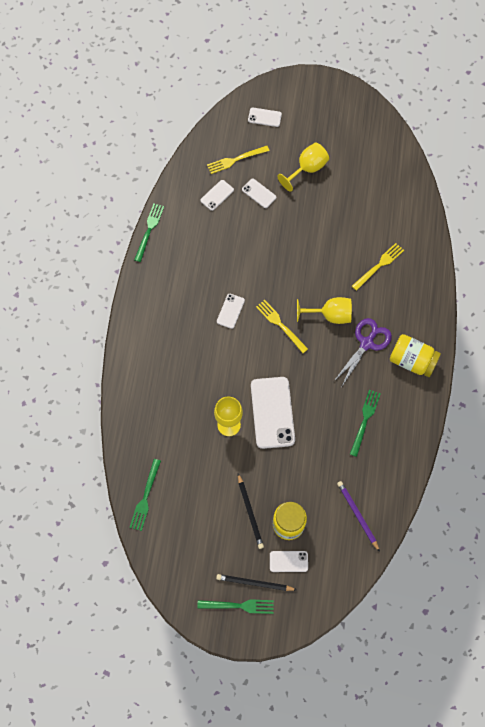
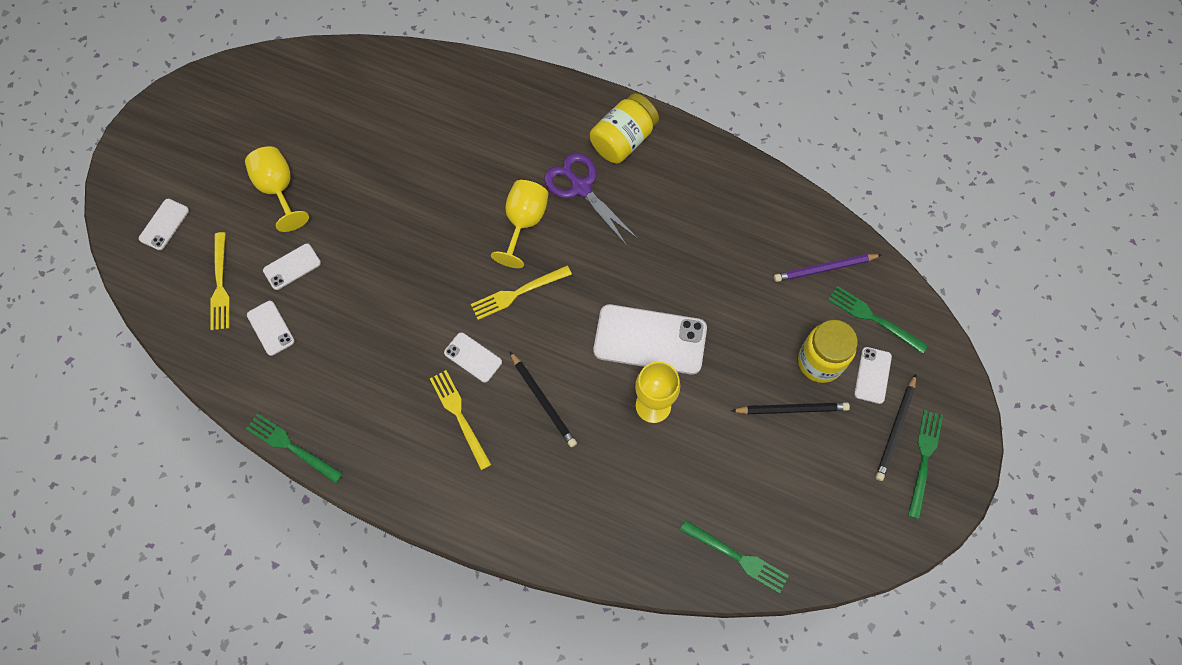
camera: 75 degrees left, 0 degrees up
green fork [350,390,381,457] -> green fork moved to [828,286,928,354]
yellow fork [352,243,404,291] -> yellow fork moved to [430,370,492,470]
none -> black pencil [510,352,577,447]

